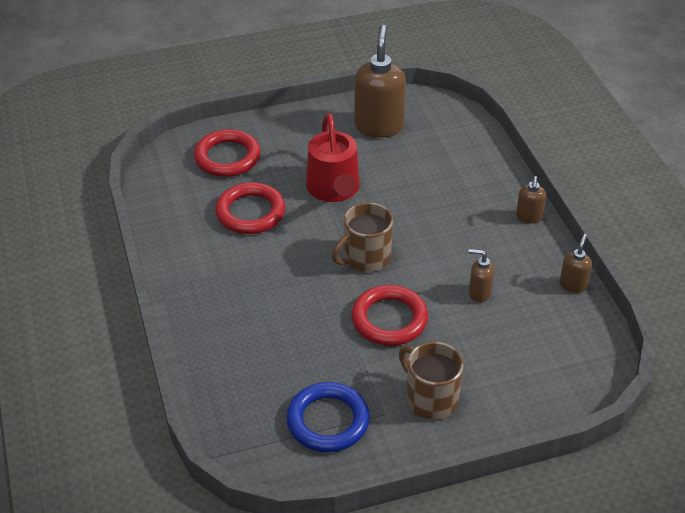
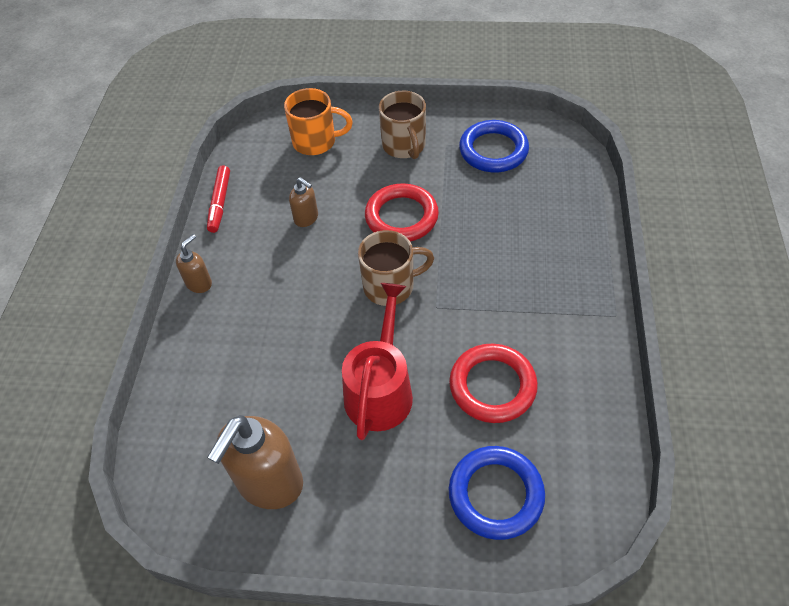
camera: 155 degrees left, 10 degrees up
red ring [194,129,261,177] -> blue ring [449,446,545,540]
brown soap dispenser [559,234,592,293] -> red marker [207,165,230,233]
none -> orange mug [284,88,353,155]

